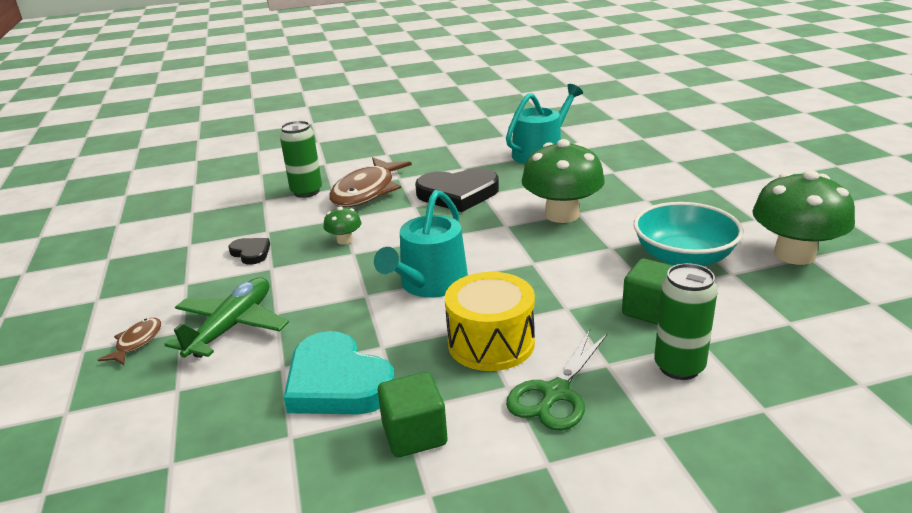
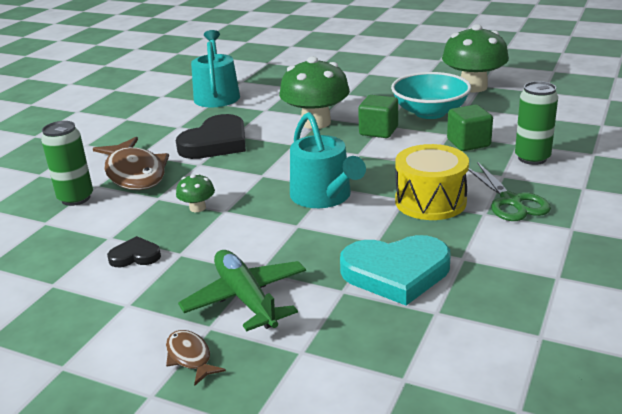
camera: 50 degrees left, 0 degrees up
green cube [378,372,447,457] -> green cube moved to [358,95,398,138]

